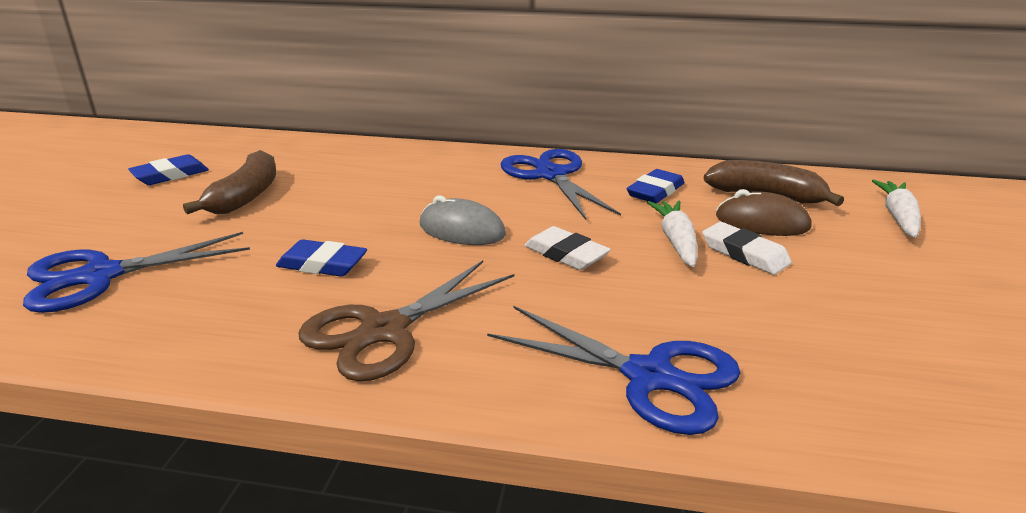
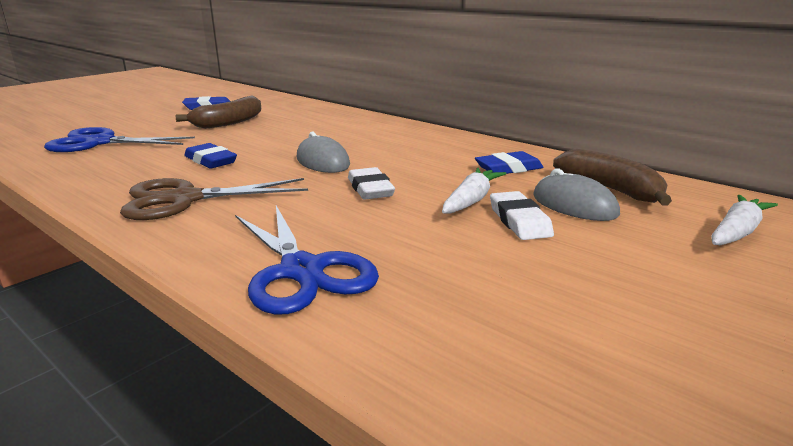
camera: 30 degrees right, 5 degrees down
blue scissors [501,149,621,220] -> none
brown mouse [716,189,812,236] -> grey mouse [533,169,620,221]

